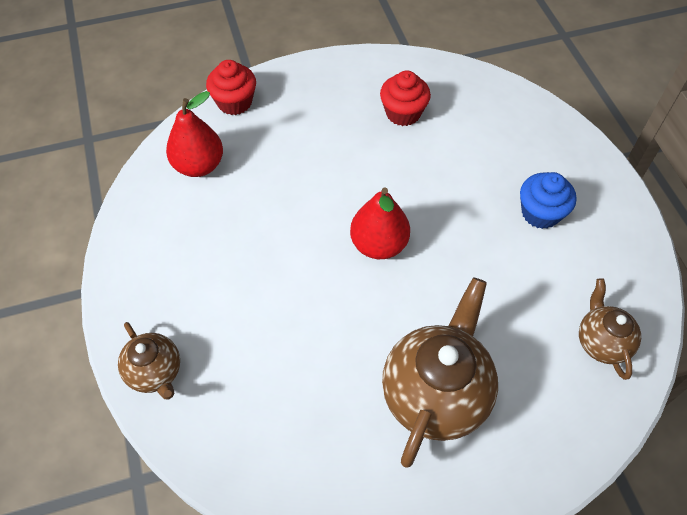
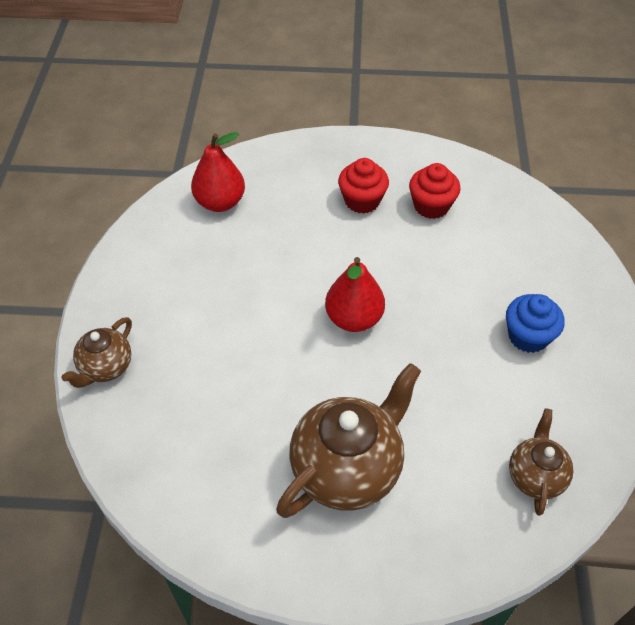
camera: 20 degrees right, 5 degrees down
brown teapot [118,322,180,399] -> brown teapot turned 45 degrees clockwise [62,317,132,388]
red cupcake [206,60,256,115] -> red cupcake moved to [338,158,389,214]

